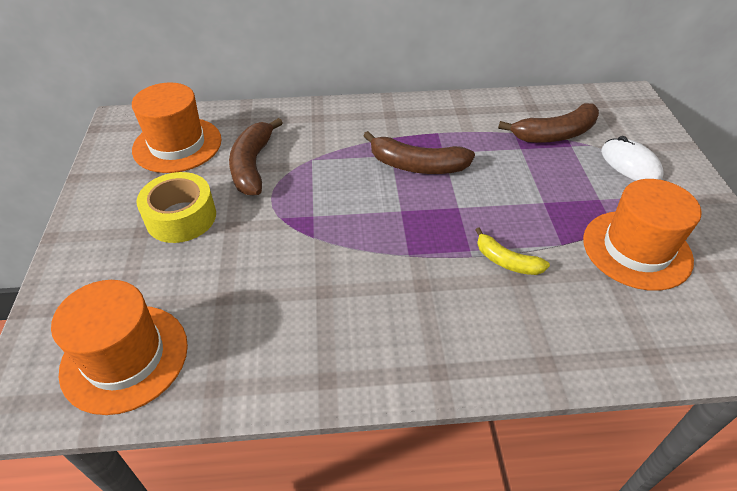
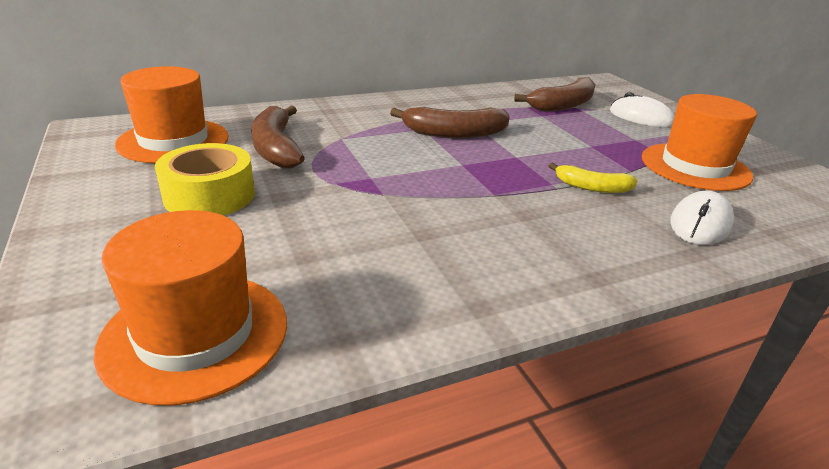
camera: 20 degrees left, 15 degrees down
none -> white mouse [670,191,734,245]

